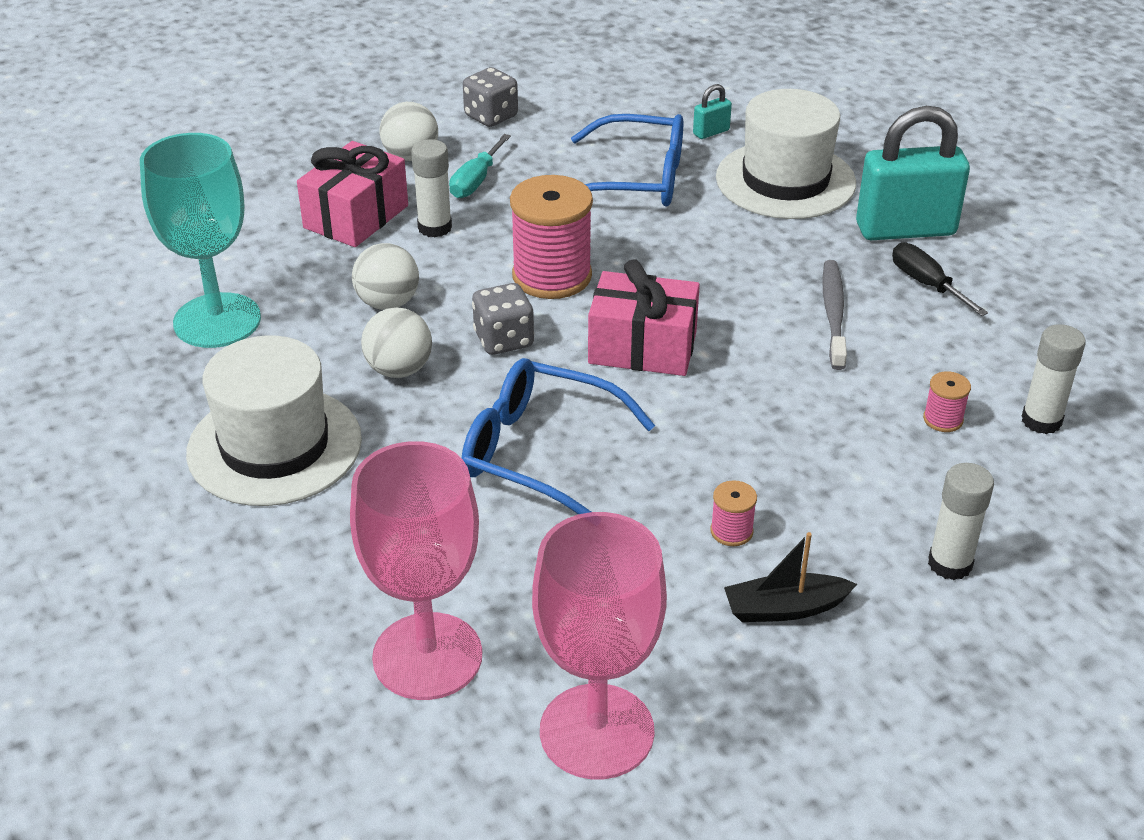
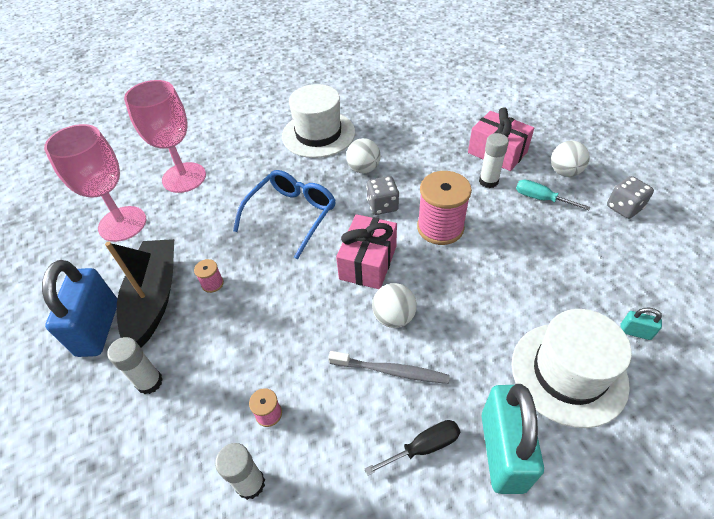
camera: 100 degrees right, 10 degrees up
turquoise goblet [140,133,261,348] -> none
white ball [352,243,419,310] -> white ball moved to [372,283,417,328]
blue glasses [571,114,683,206] -> none
turquoise padlock [693,84,732,139] -> turquoise padlock turned 45 degrees counterclockwise [620,308,662,340]
black boat [724,532,857,622] -> black boat [105,239,174,348], size x1.91
none -> blue padlock [42,260,117,357]

